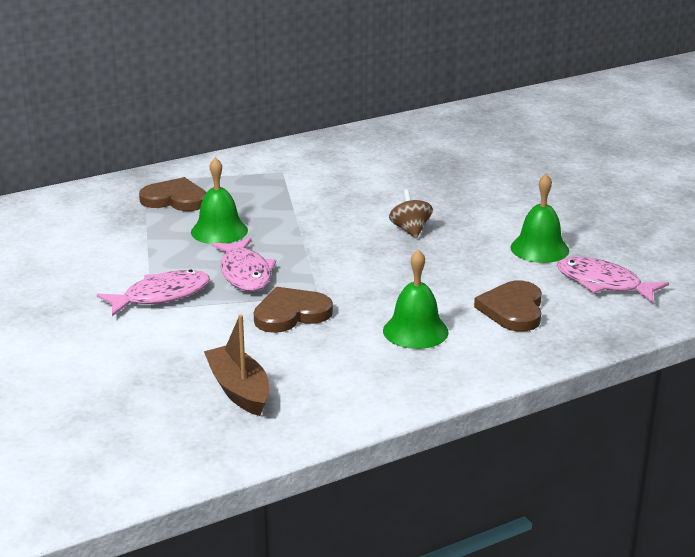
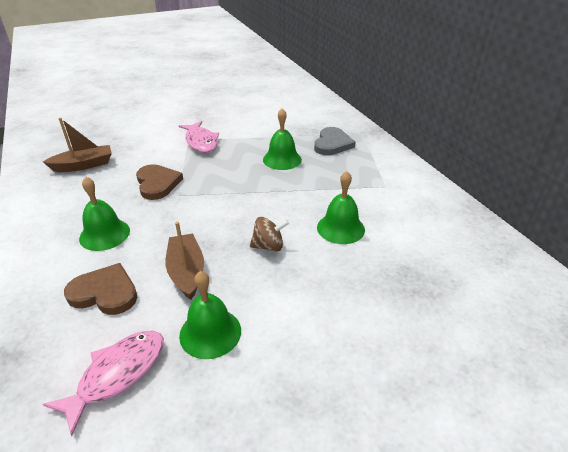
camera: 95 degrees right, 10 degrees up
brown heart [139,177,206,211] -> grey heart [314,127,356,155]
pink fish [212,238,276,291] -> none
none -> brown boat [166,222,204,300]
none -> green bell [317,171,365,244]

